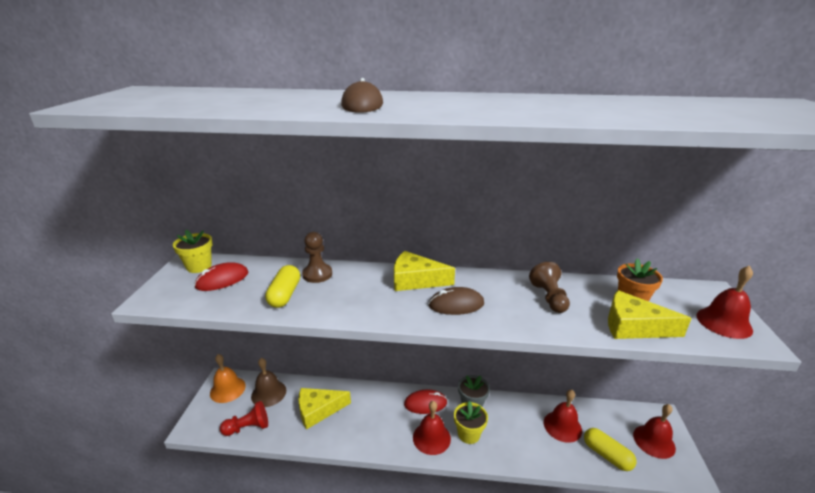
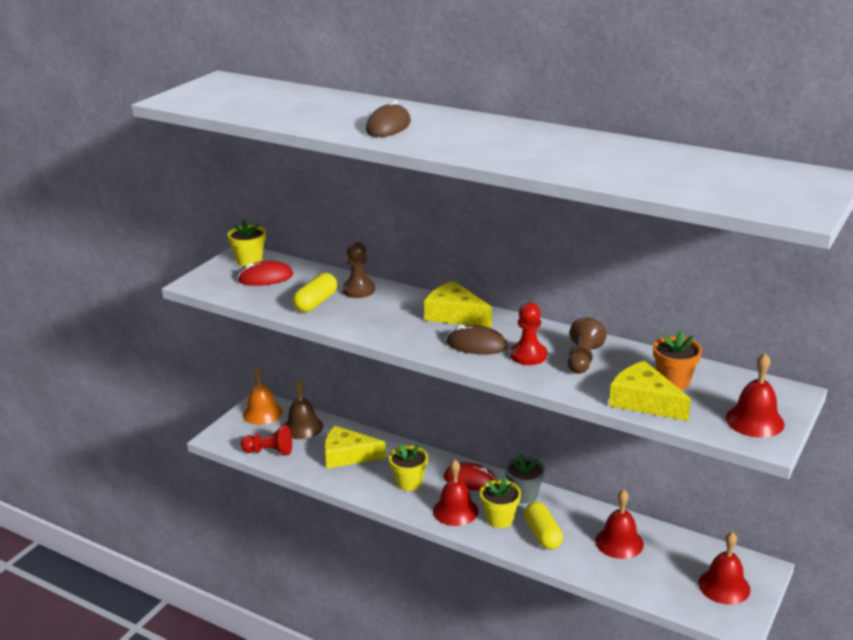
camera: 25 degrees right, 0 degrees up
yellow capsule [584,428,636,471] -> yellow capsule moved to [524,502,563,550]
none -> yellow flower pot [389,443,428,491]
none -> red pawn [510,302,547,365]

